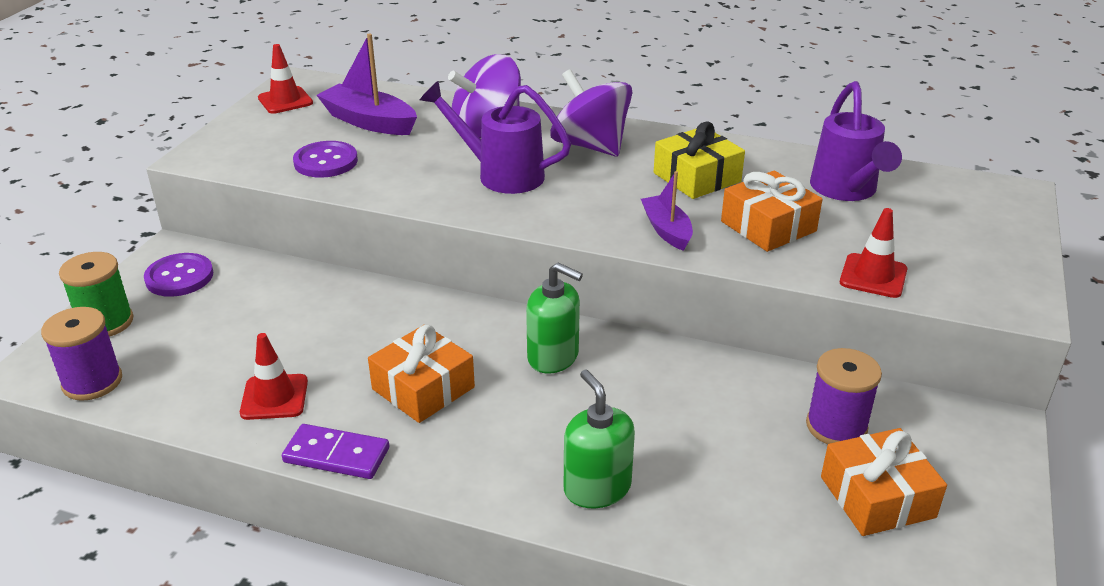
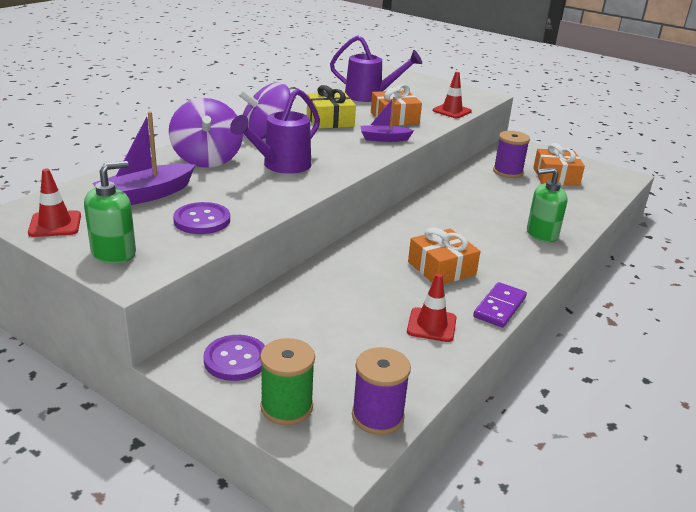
camera: 75 degrees left, 5 degrees down
green soap dispenser [526,262,583,374] -> green soap dispenser moved to [84,161,136,264]

